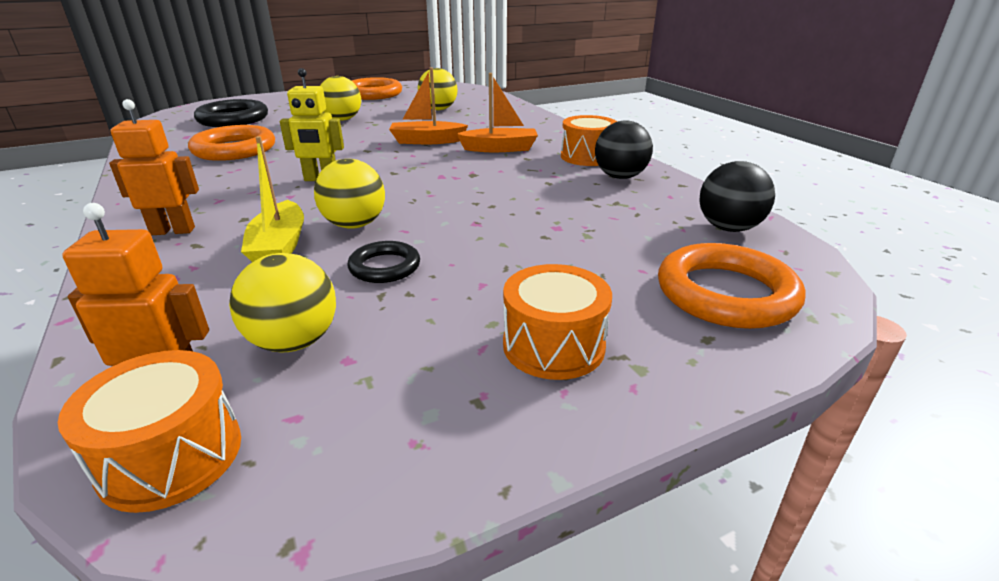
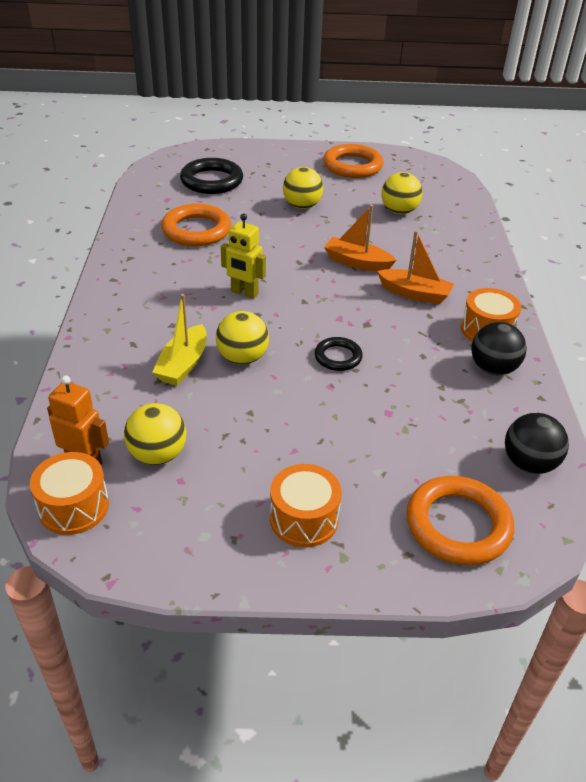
camera: 25 degrees right, 10 degrees up
orange robot [109,99,199,235] -> none
black ring [348,241,420,283] -> black ring moved to [314,337,363,371]

